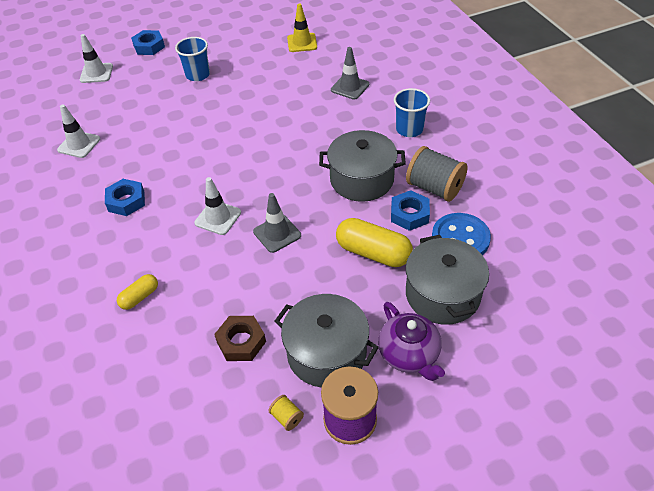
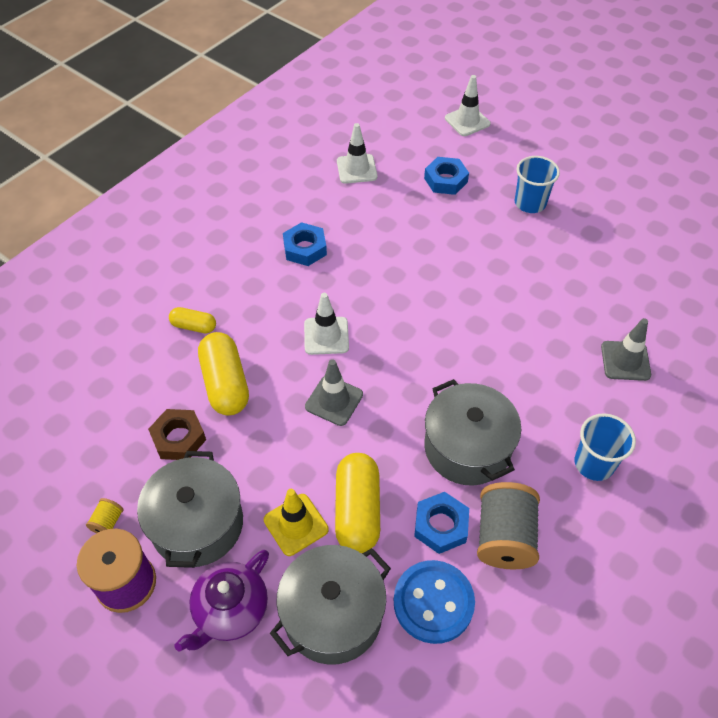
camera: 60 degrees right, 5 degrees up
blue nut [131,30,165,55] -> blue nut moved to [424,157,469,195]
yellow traffic cone [287,3,317,52] -> yellow traffic cone moved to [264,489,329,556]
none -> yellow capsule [198,332,249,416]

